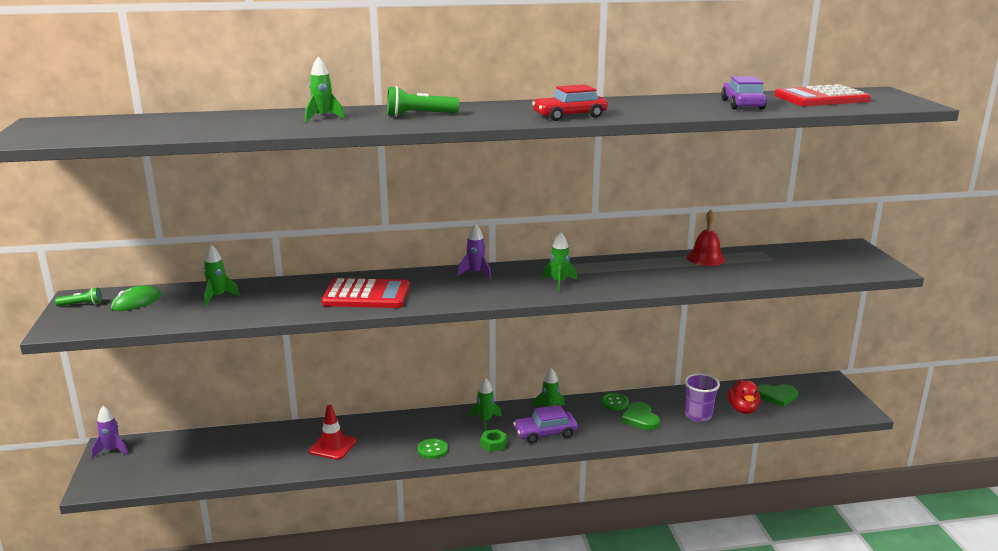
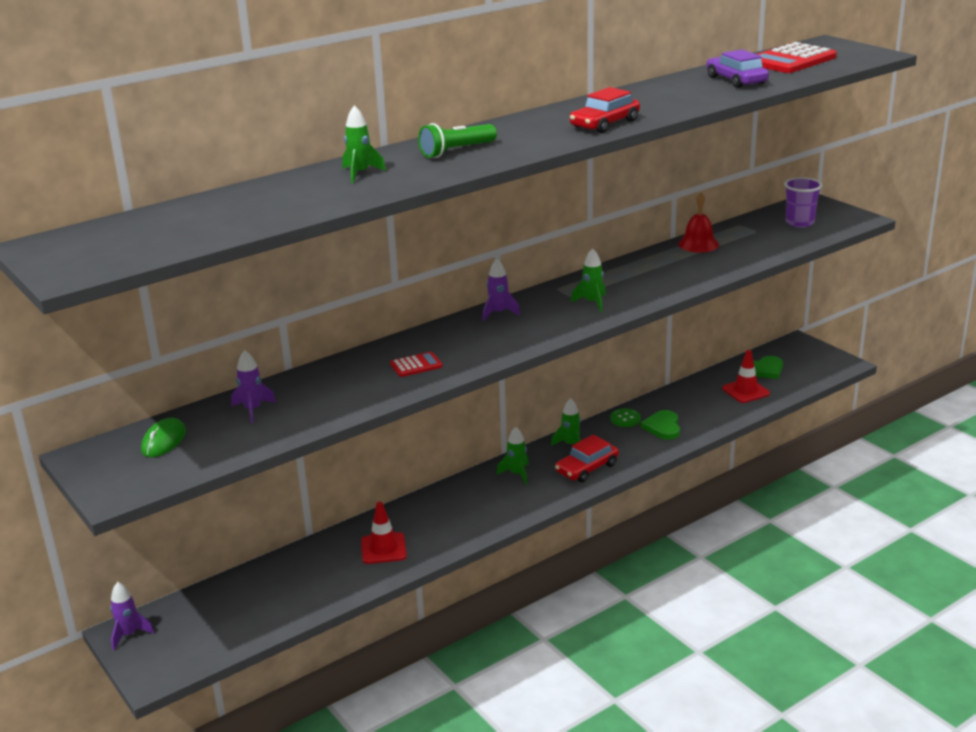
camera: 25 degrees left, 5 degrees up
green flashlight [55,287,102,306] -> none
green rocket [203,245,240,306] -> purple rocket [231,350,276,423]
red calculator [322,278,410,308] -> red calculator [390,352,443,377], size x0.50
green button [418,438,448,459] -> none
green nut [481,429,507,452] -> none
purple car [513,405,578,443] -> red car [555,435,619,482]
green heart [622,402,660,430] -> green heart turned 45 degrees clockwise [641,410,680,440]
purple cup [684,373,720,422] -> purple cup moved to [784,177,822,228]
red duck [727,380,760,414] -> red traffic cone [722,350,770,403]

